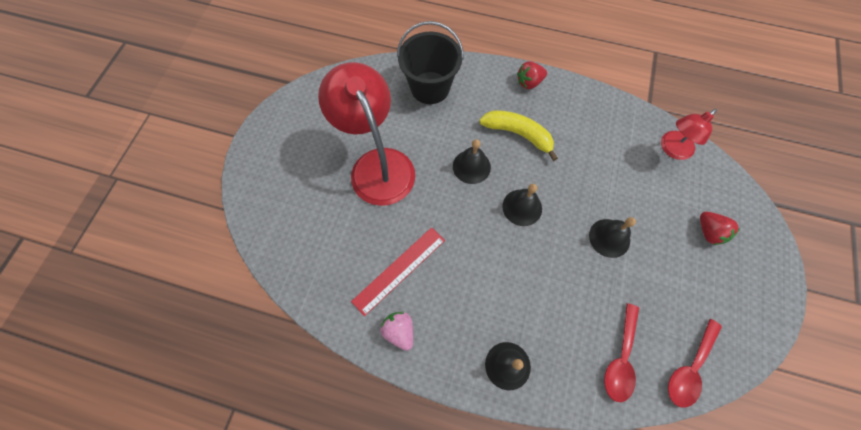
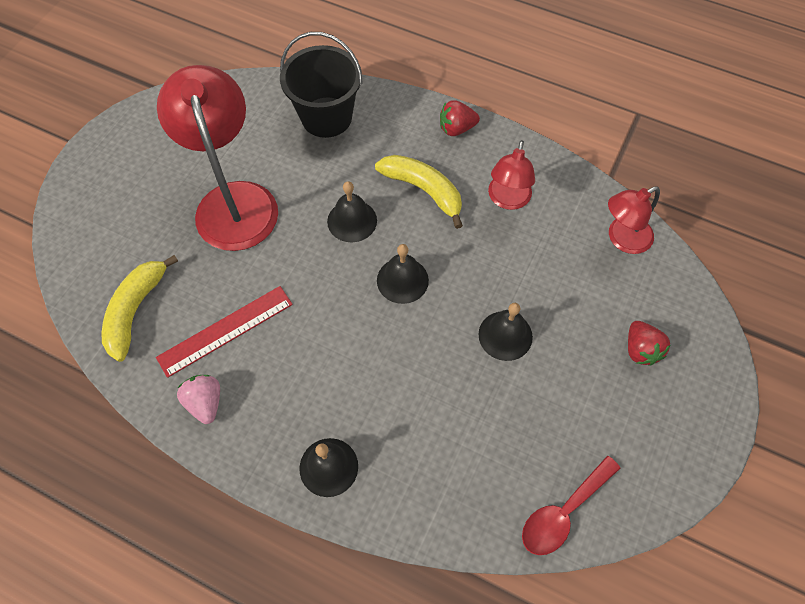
camera: 10 degrees right, 5 degrees down
red spoon [604,303,639,402] -> none
none -> yellow banana [102,255,178,362]
none -> red lamp [488,140,535,210]

